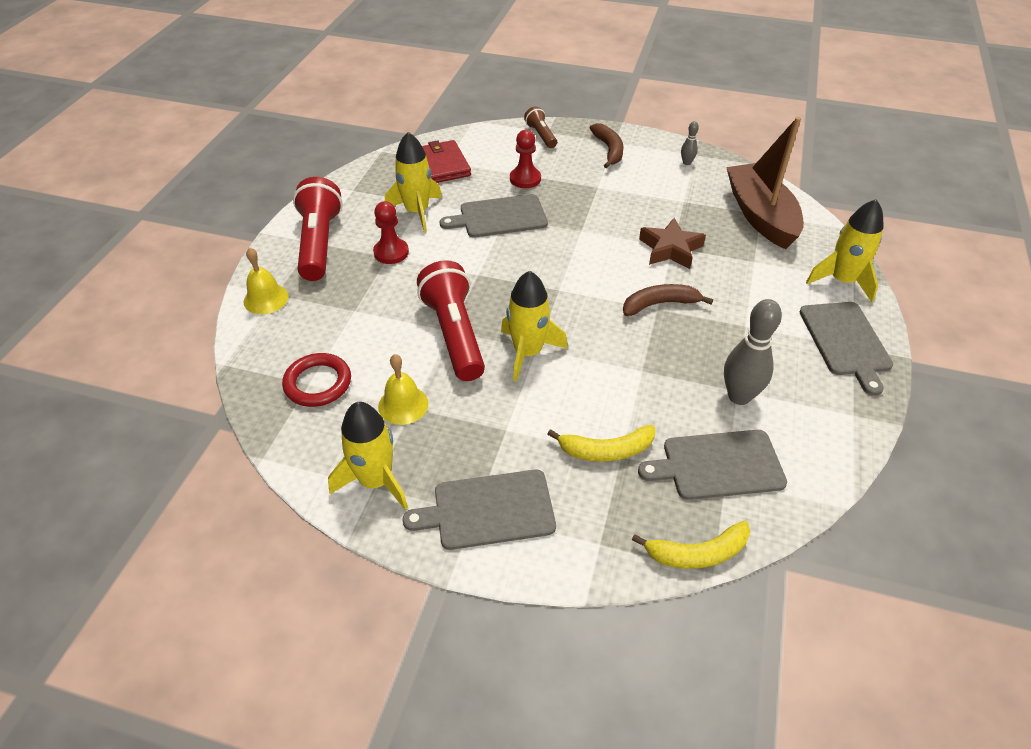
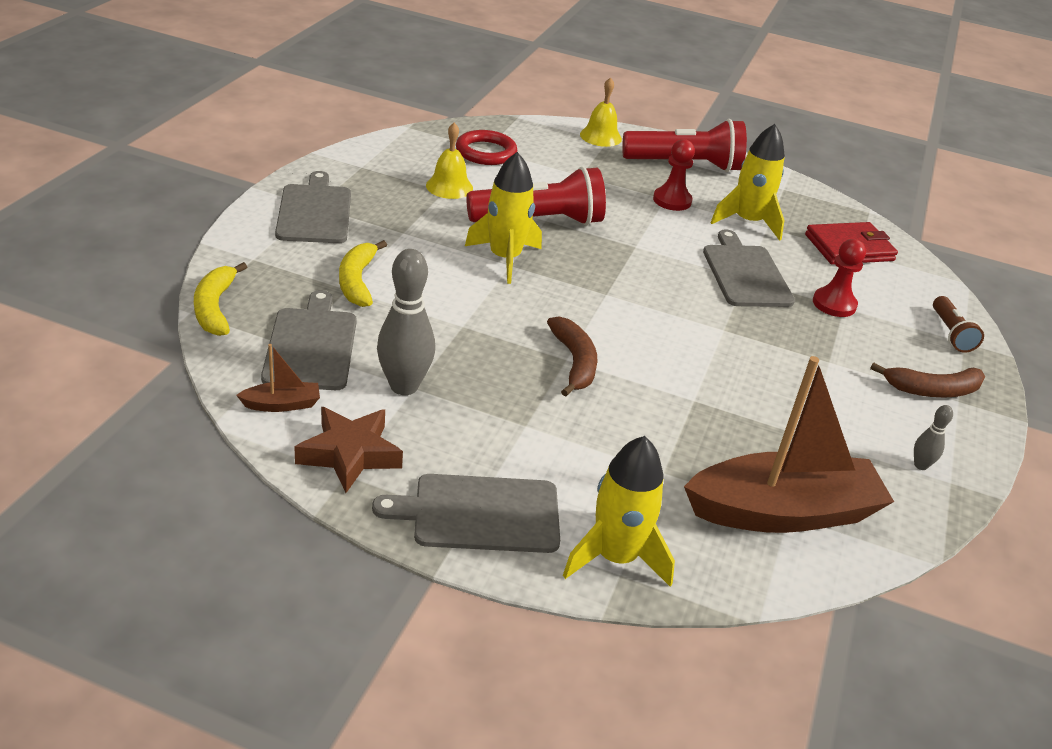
camera: 90 degrees right, 10 degrees down
yellow rocket [328,402,408,510] -> none
brown flashlight [524,106,557,148] -> brown flashlight turned 105 degrees clockwise [933,296,984,353]
brown star [639,218,706,269] -> brown star moved to [294,407,403,493]
none -> brown boat [236,344,320,412]

